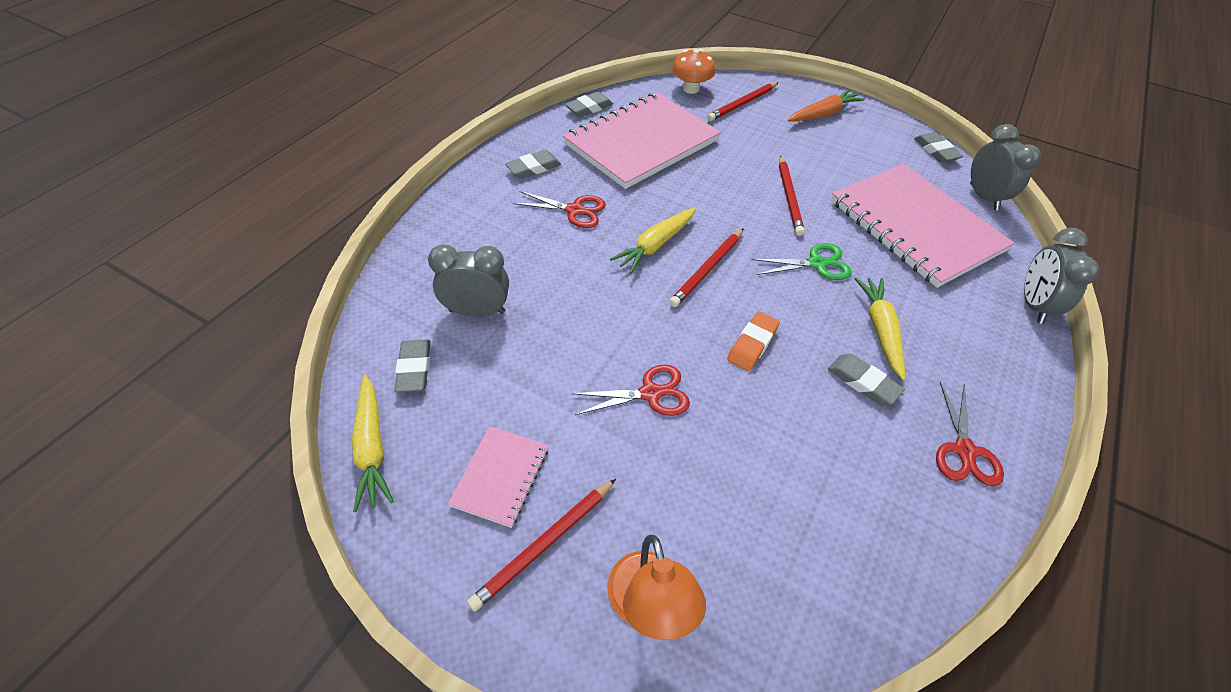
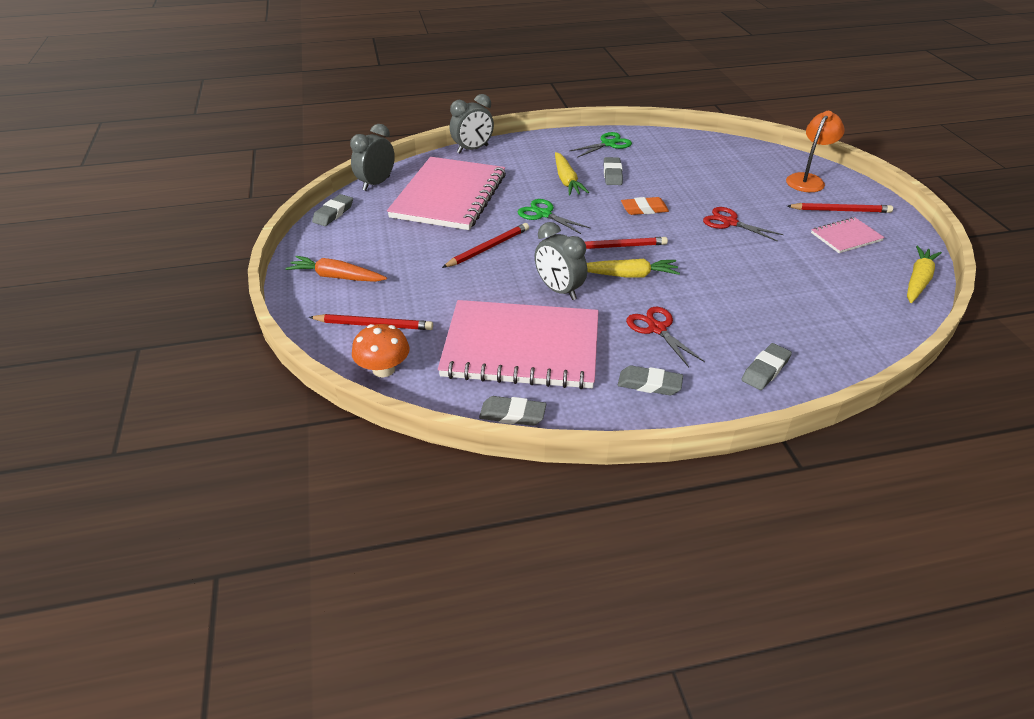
camera: 130 degrees left, 10 degrees down
grey eraser [395,339,430,392] -> grey eraser moved to [741,343,792,390]
grey clock [428,244,509,317] -> grey clock moved to [535,222,587,300]
yellow carrot [855,278,905,380] -> yellow carrot turned 60 degrees counterclockwise [555,152,589,196]
red scissors [936,381,1004,486] -> green scissors [570,132,632,158]

